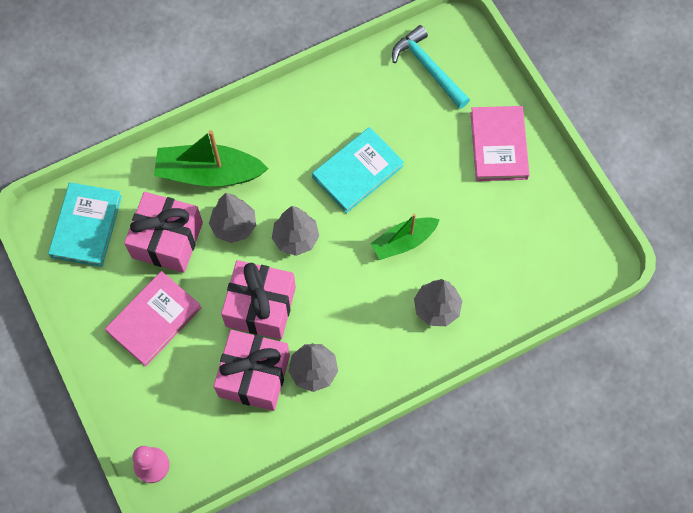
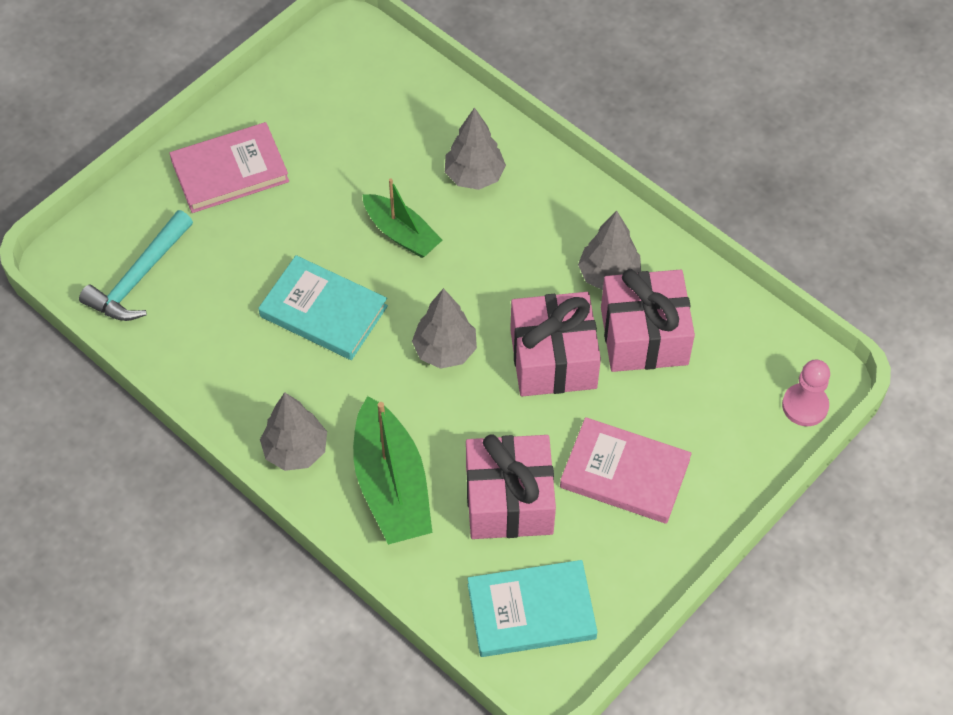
camera: 110 degrees left, 10 degrees down
grey tree [209,193,256,243] -> grey tree moved to [260,392,327,471]

